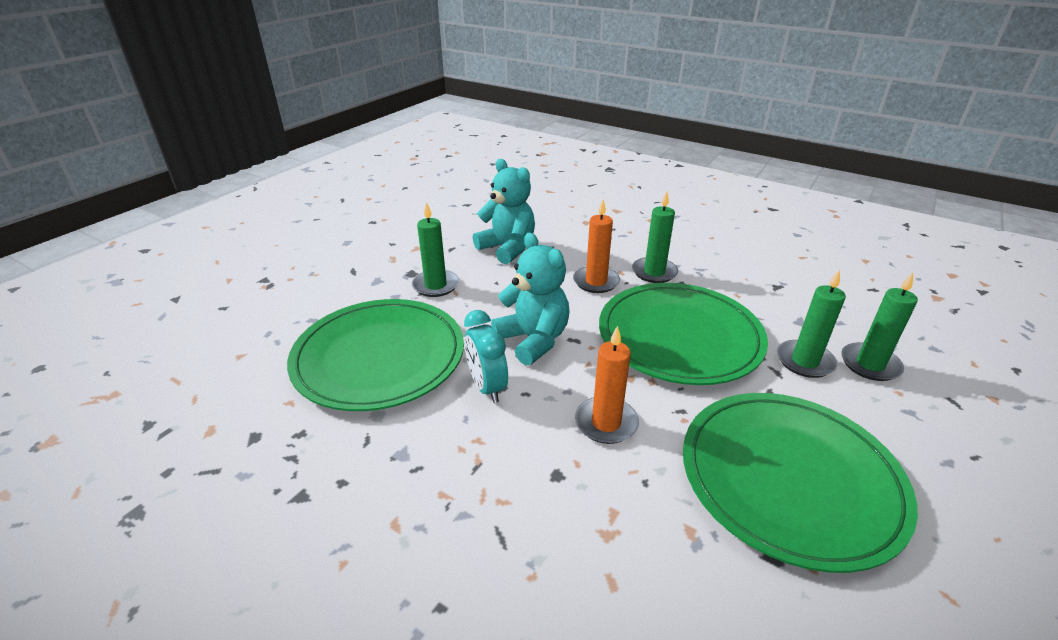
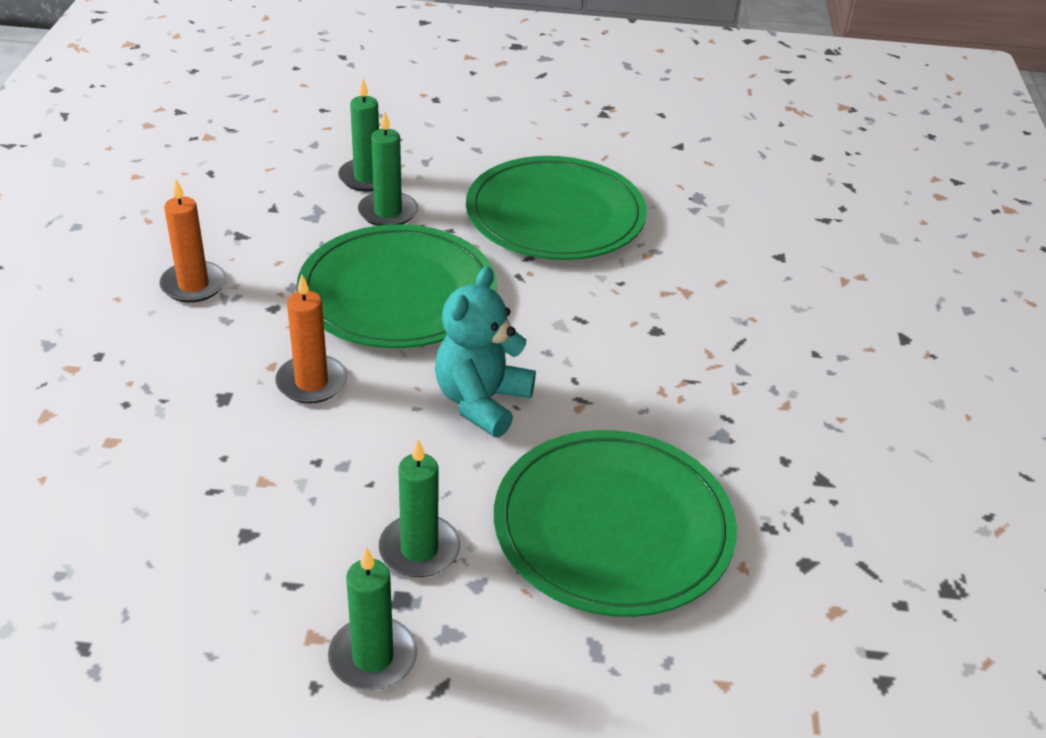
camera: 120 degrees left, 5 degrees up
turquoise clock [464,310,508,403] -> none
turquoise teddy bear [473,159,535,264] -> none
orange candle [575,326,639,444] -> orange candle moved to [159,179,226,303]
green candle [632,191,678,283] -> green candle moved to [328,547,417,690]

